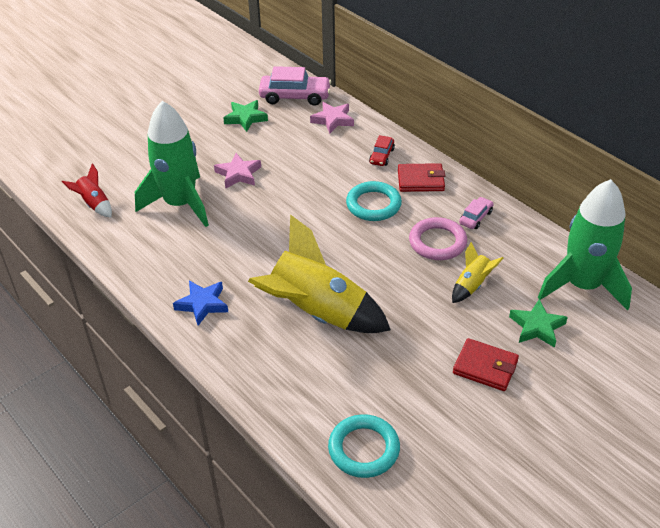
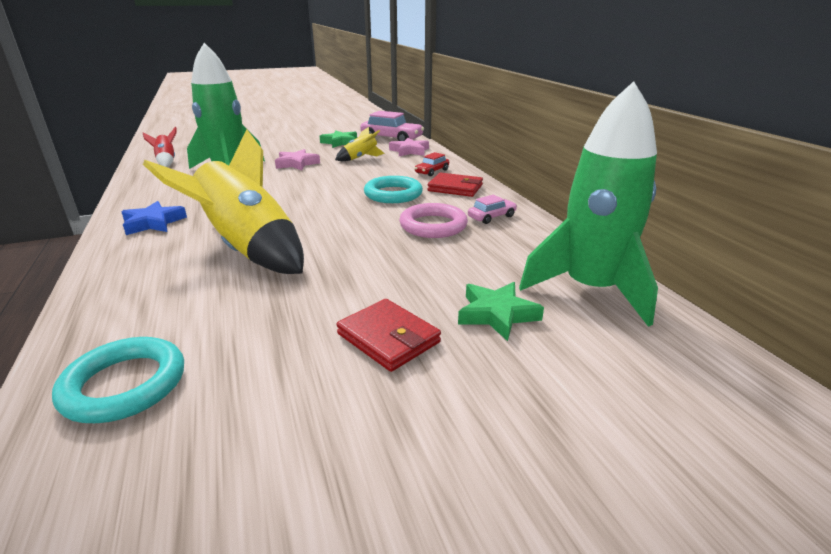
camera: 20 degrees right, 15 degrees down
yellow rocket [452,242,503,303] -> yellow rocket moved to [335,127,385,161]

